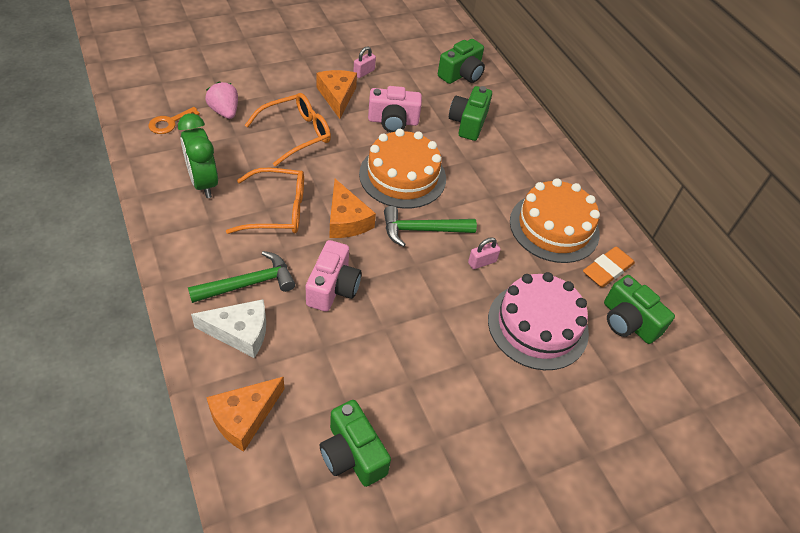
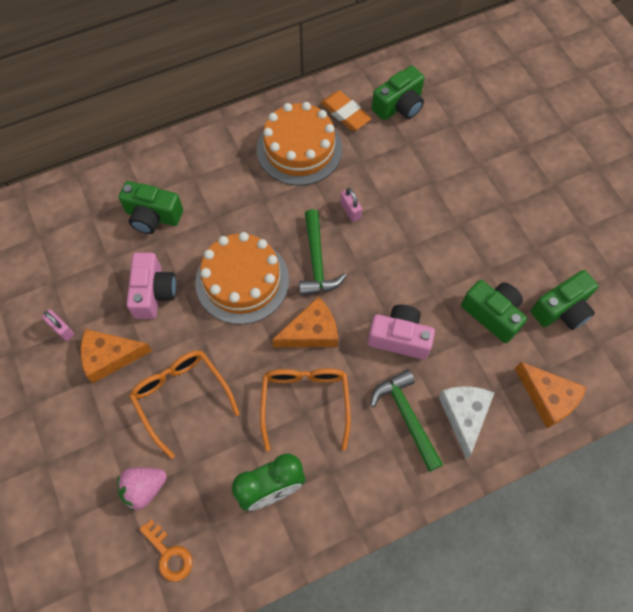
camera: 85 degrees left, 15 degrees up
green camera [438,39,485,84] -> green camera moved to [461,280,527,343]
pink cake [488,272,589,370] -> none

